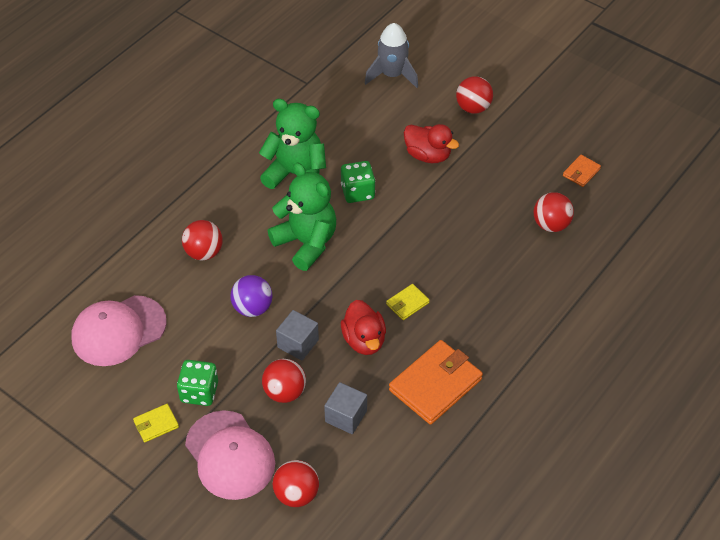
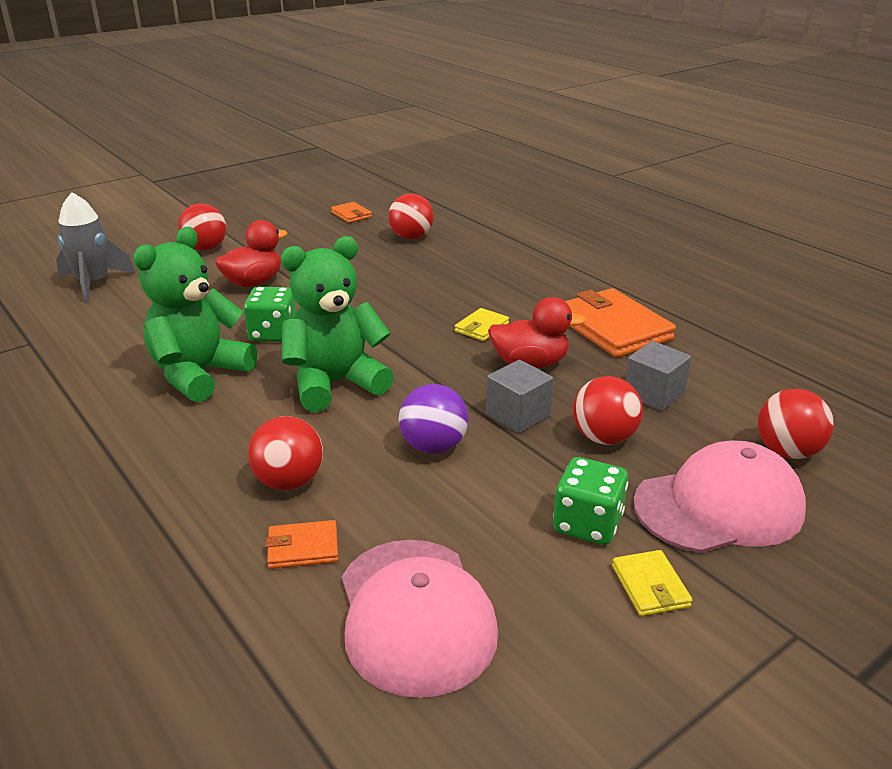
camera: 75 degrees left, 20 degrees down
yellow wallet [386,284,430,320] -> yellow wallet turned 60 degrees clockwise [455,308,509,341]
none -> orange wallet [265,520,338,569]

